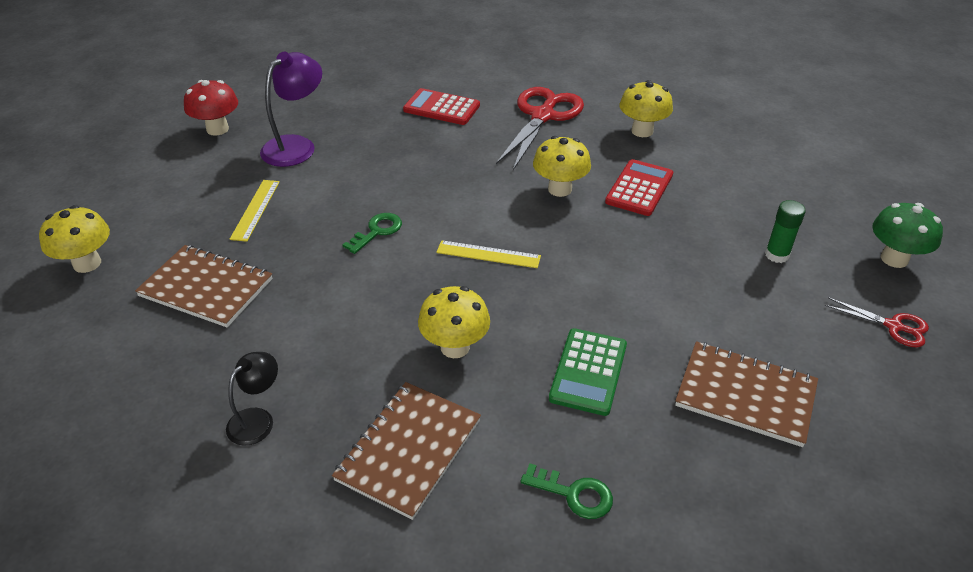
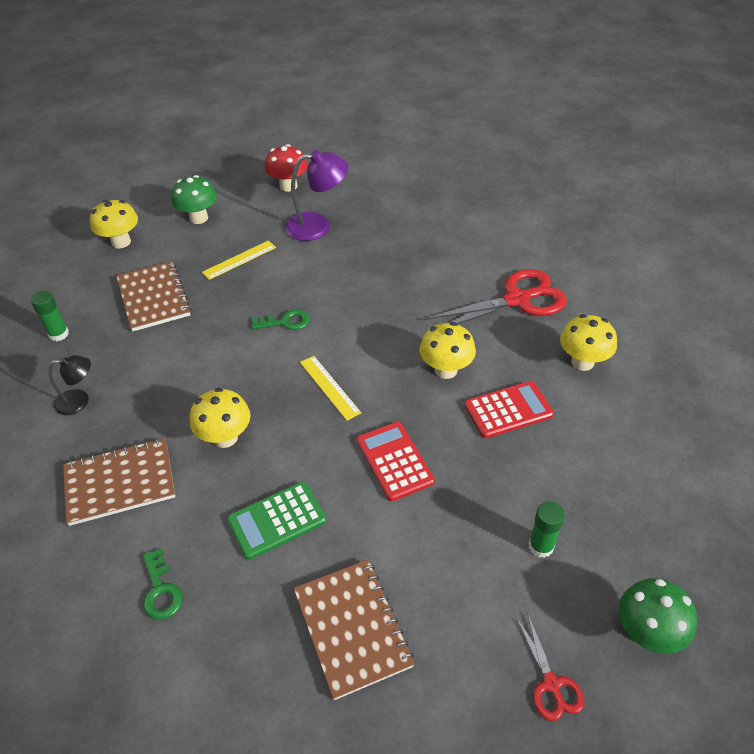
camera: 45 degrees right, 5 degrees up
red calculator [403,88,480,125] -> red calculator moved to [356,422,435,501]
none -> green glue stick [31,291,69,341]
none -> green mushroom [171,175,217,224]

